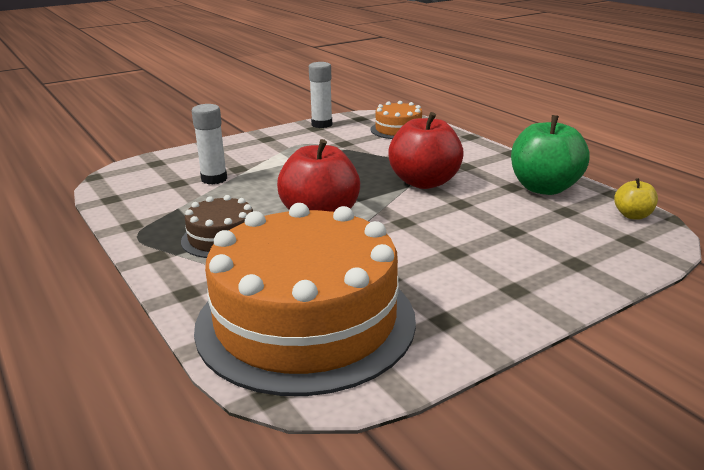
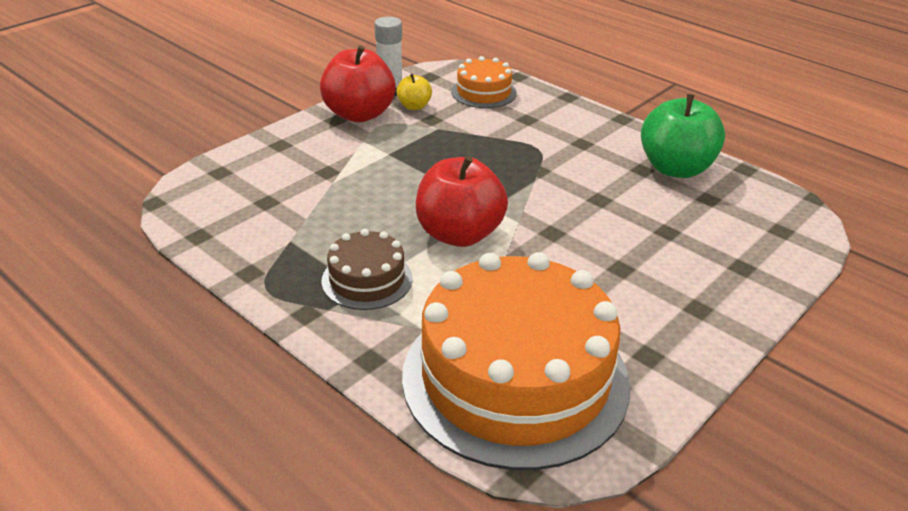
camera: 15 degrees left, 10 degrees up
white glue stick [192,104,227,184] -> none
red apple [388,112,464,189] -> red apple moved to [320,45,396,122]
yellow apple [614,178,658,220] -> yellow apple moved to [396,73,432,110]

